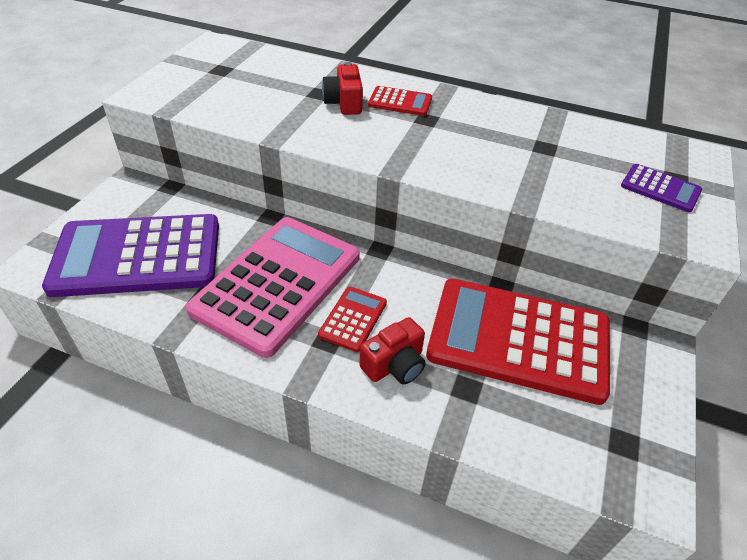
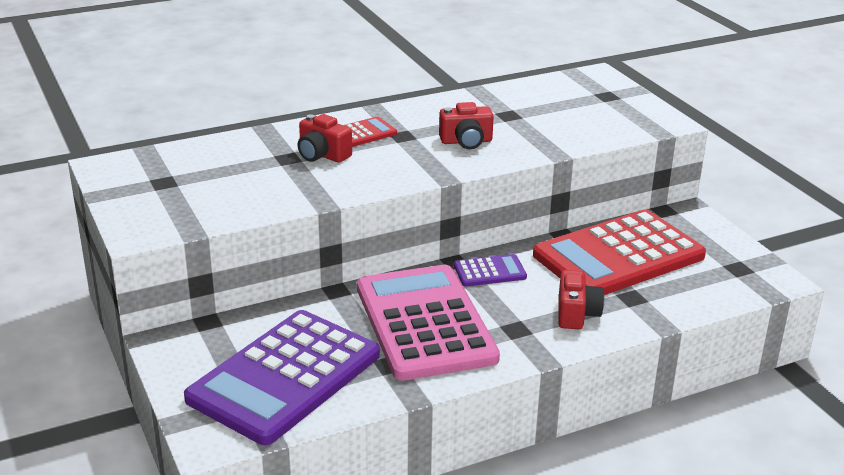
camera: 45 degrees left, 15 degrees down
red calculator [318,287,387,352] -> none
purple calculator [621,164,702,212] -> purple calculator moved to [454,254,527,286]
none -> red camera [439,102,494,149]

